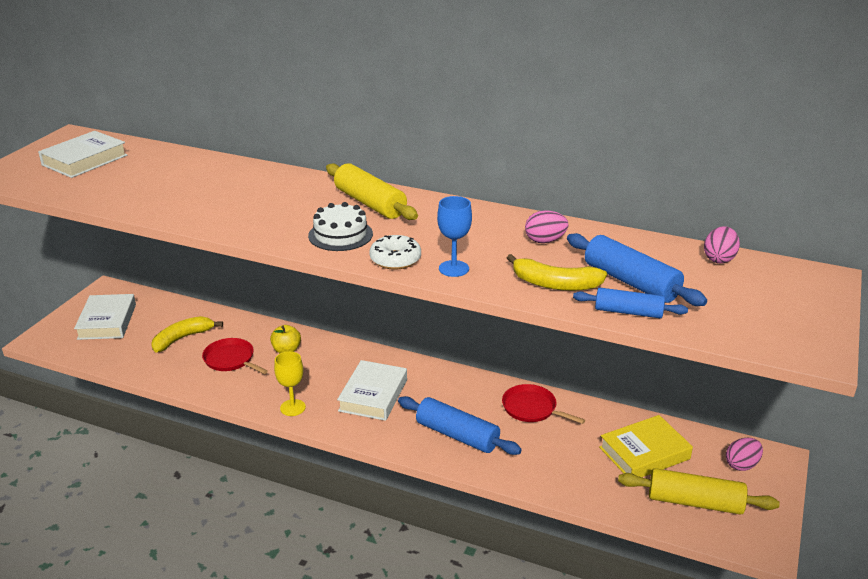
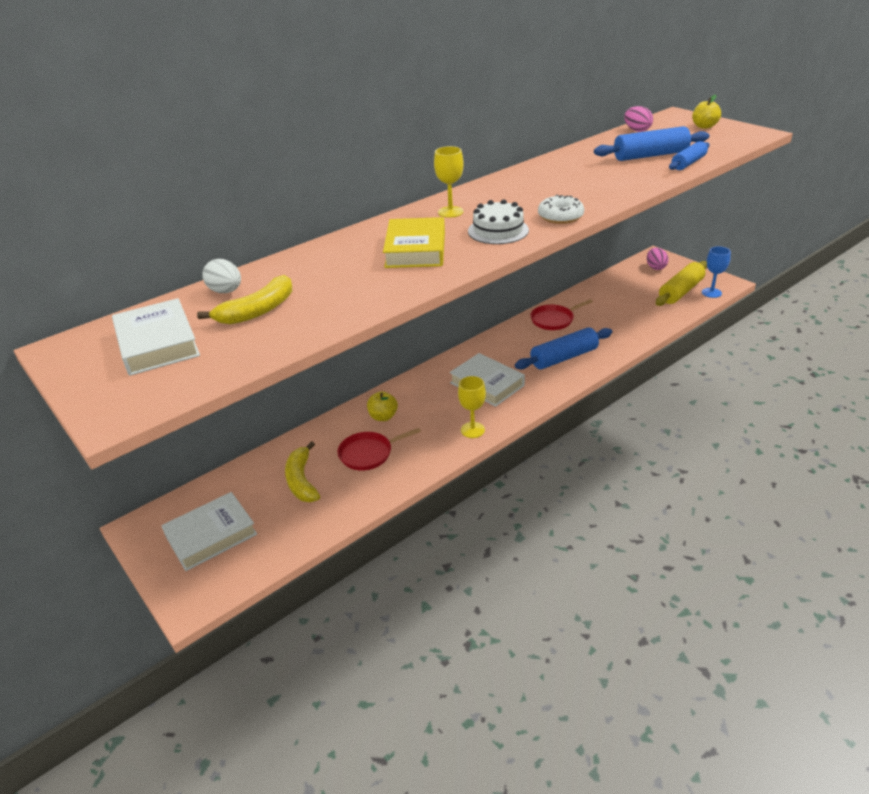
camera: 60 degrees left, 5 degrees up
white book [74,294,136,340] -> white book turned 60 degrees counterclockwise [161,492,257,571]
yellow rolling pin [326,163,418,220] -> yellow goblet [434,146,464,218]
blue goblet [437,196,472,277] -> blue goblet moved to [702,246,731,298]
yellow banana [507,254,607,291] -> yellow banana moved to [197,275,292,325]
pink egg [525,210,568,243] -> none
yellow book [599,415,693,477] -> yellow book moved to [383,217,445,268]
none -> white egg [202,259,241,293]
none -> yellow apple [692,95,721,129]

